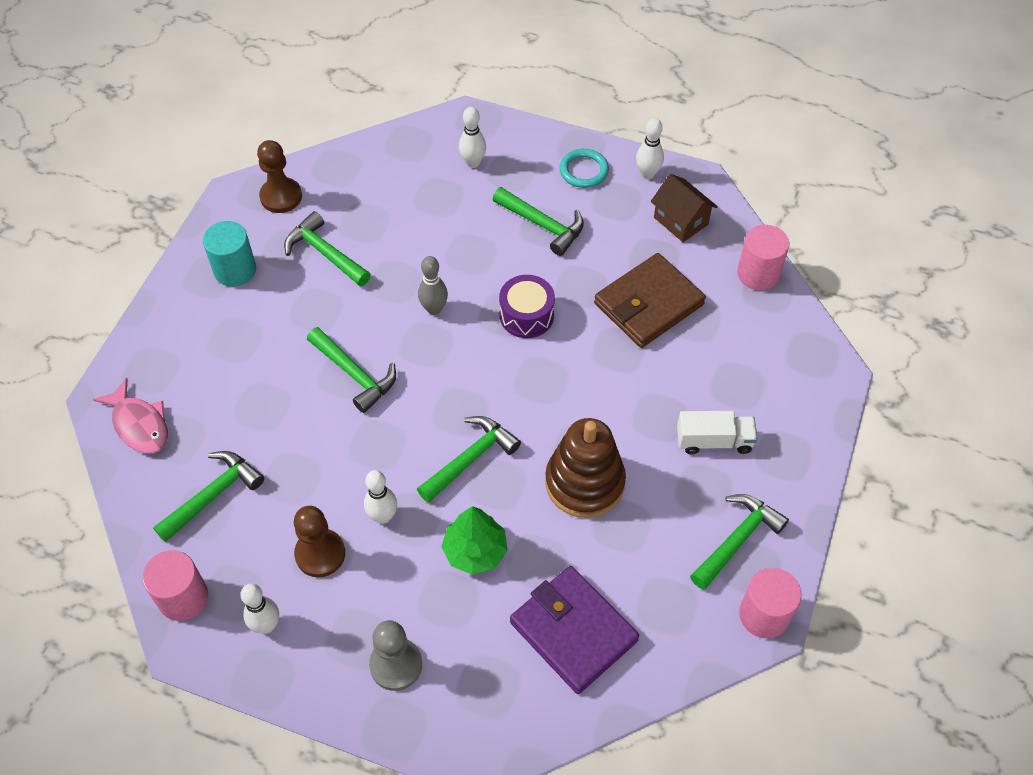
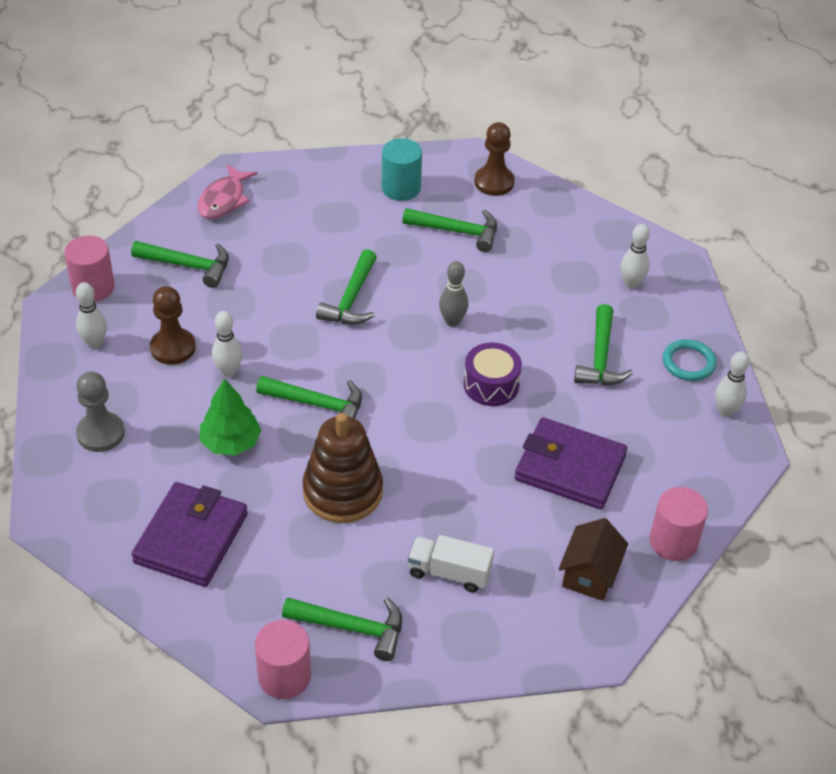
camera: 60 degrees right, 10 degrees down
green hammer [284,211,371,286] -> green hammer turned 90 degrees clockwise [402,208,497,252]
brown wallet [594,253,706,348] -> purple wallet [515,418,627,509]
brown house [651,174,718,242] -> brown house moved to [558,518,628,601]
white truck [677,411,757,454] -> white truck turned 135 degrees clockwise [408,535,494,592]

